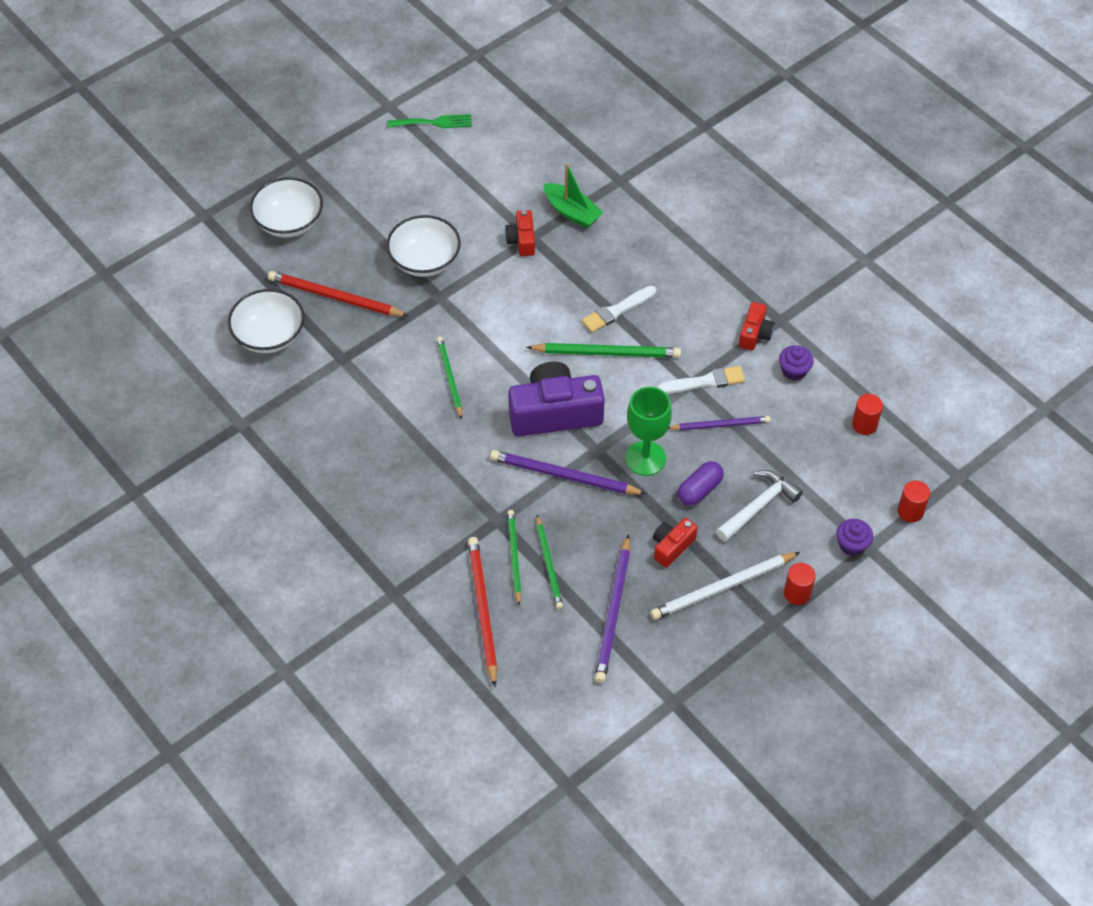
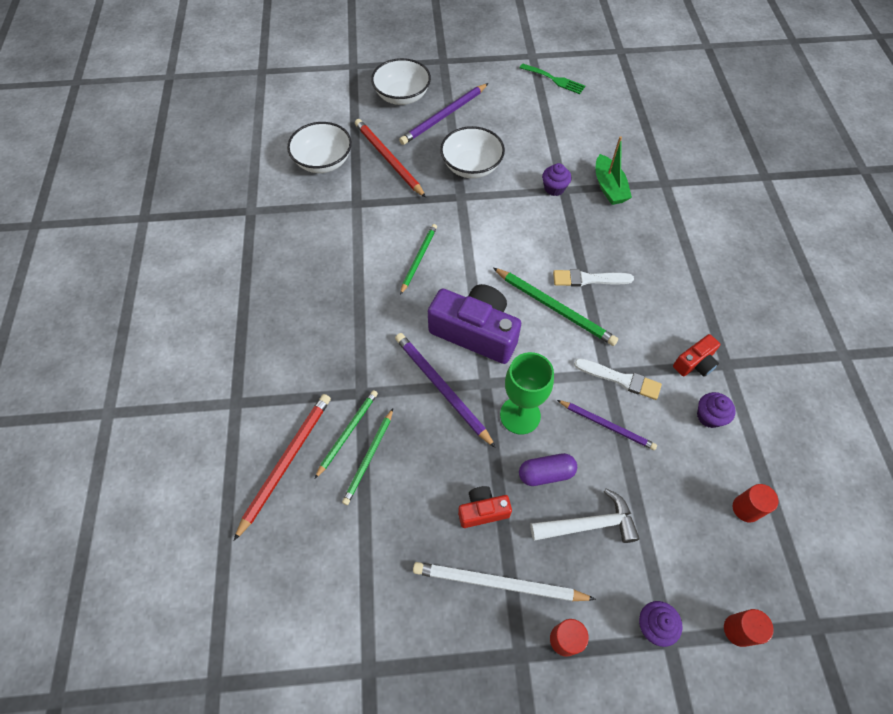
camera: 35 degrees right, 5 degrees up
red camera [505,210,535,256] -> purple cupcake [542,163,572,196]
purple pencil [595,534,630,683] -> purple pencil moved to [399,83,488,145]

